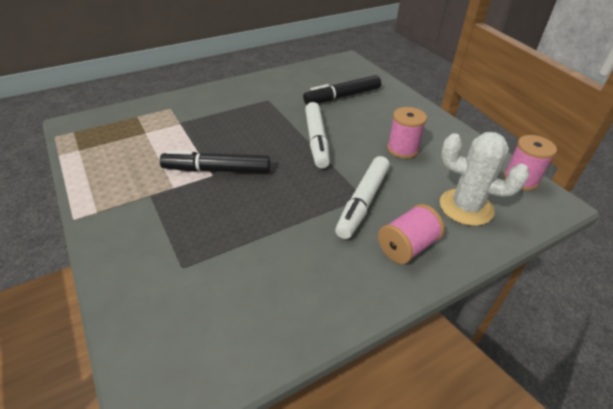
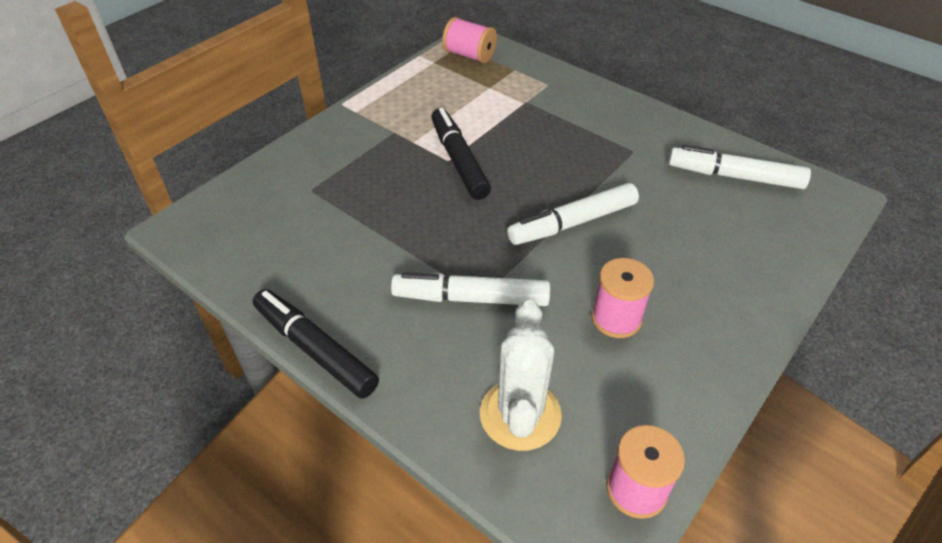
camera: 70 degrees right, 5 degrees up
black marker [303,75,381,104] -> black marker moved to [253,289,379,398]
pink spool [378,204,445,264] -> pink spool moved to [442,17,497,63]
none -> white marker [669,145,811,189]

